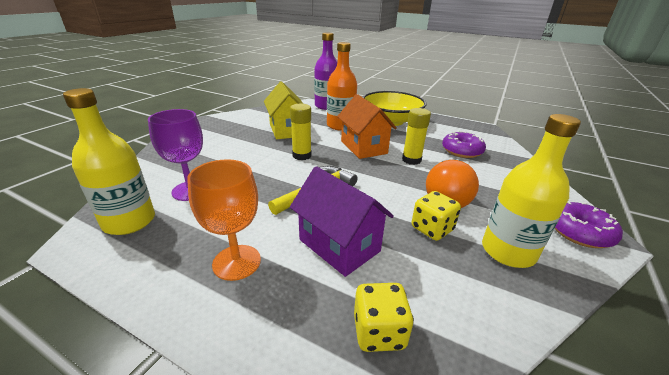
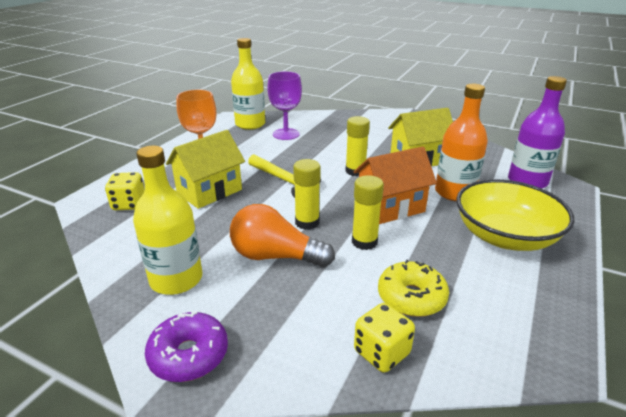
camera: 90 degrees right, 0 degrees up
purple house [290,166,394,277] -> yellow house [166,130,245,209]
yellow dice [412,191,461,241] -> yellow dice moved to [354,303,415,373]
purple donut [442,131,486,158] -> yellow donut [378,260,449,317]
none -> yellow glue stick [293,159,321,230]

